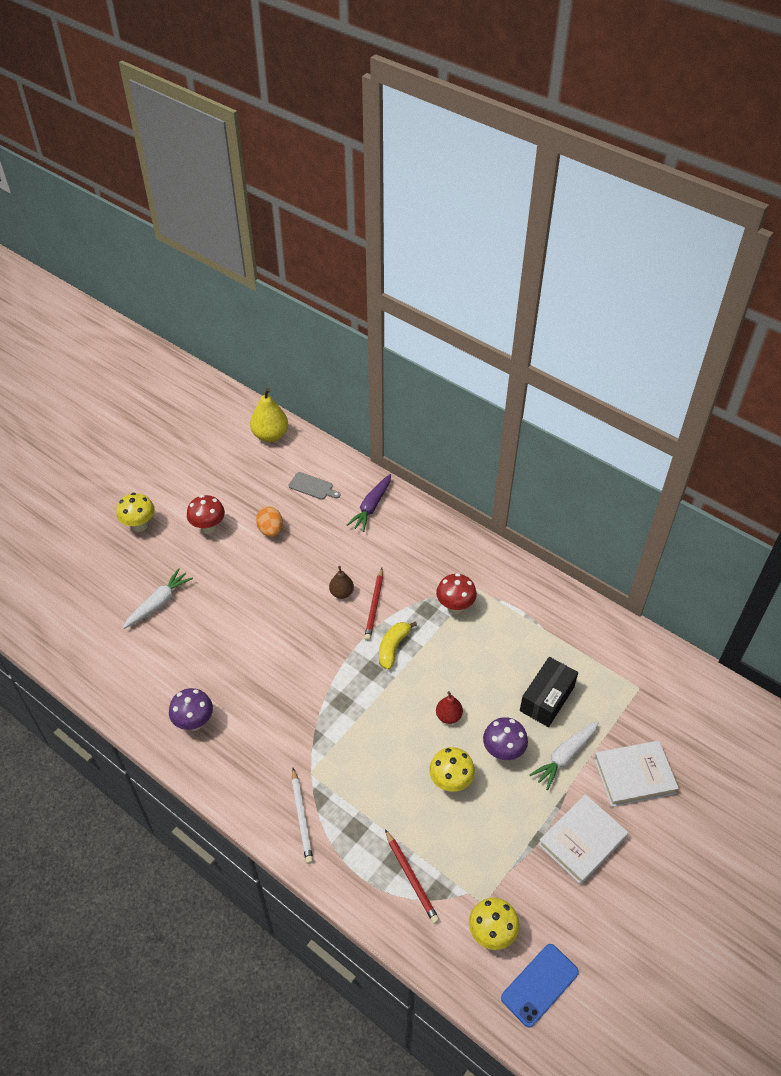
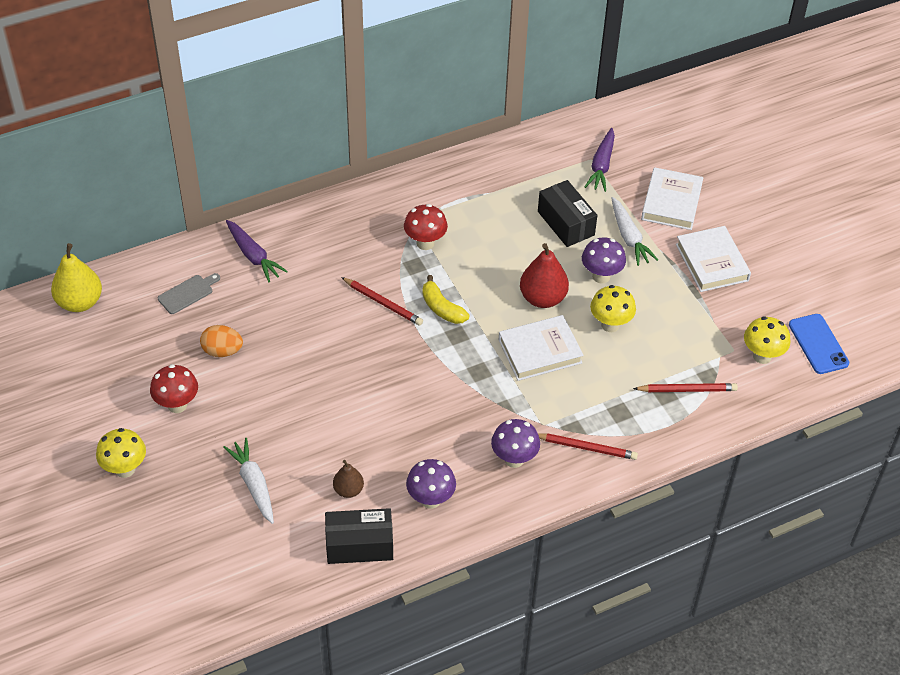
camera: 65 degrees left, 0 degrees up
white pencil [292,768,313,864] -> red pencil [538,433,638,460]
brown pear [329,566,354,599] -> brown pear moved to [333,460,364,498]
red pear [436,691,463,724] -> red pear [520,243,569,308], size x1.74
none -> black box [325,508,393,564]
none -> purple mushroom [491,419,540,468]
none -> white book [499,315,584,381]
none -> purple carrot [585,128,615,192]

